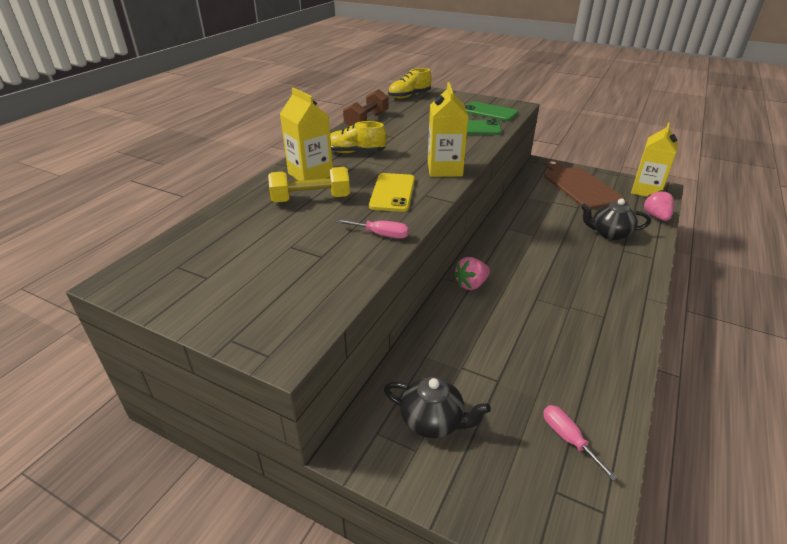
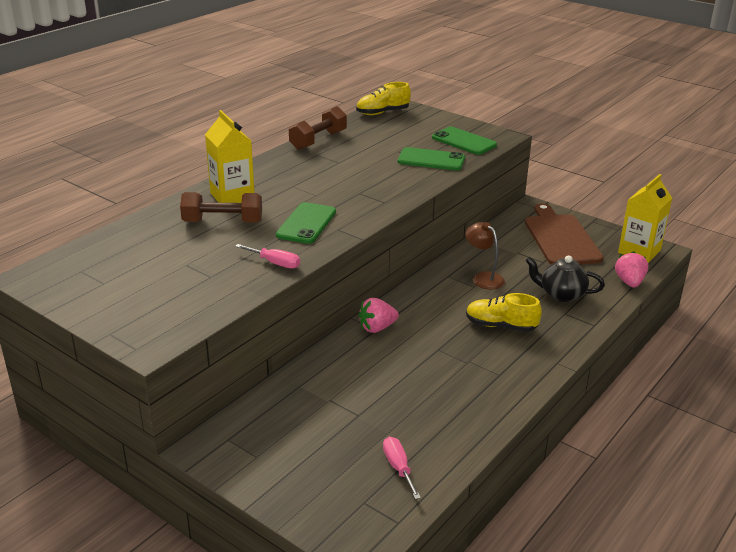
camera: 10 degrees right, 5 degrees down
yellow dumbbell [268,167,350,203] -> brown dumbbell [180,192,262,223]
yellow shoe [330,121,387,153] -> yellow shoe moved to [466,293,542,332]
yellow phone [369,173,415,212] -> green phone [276,202,336,244]
black teapot [384,377,491,438] -> none
yellow carton [428,82,469,177] -> none
none -> brown lamp [465,222,505,289]

